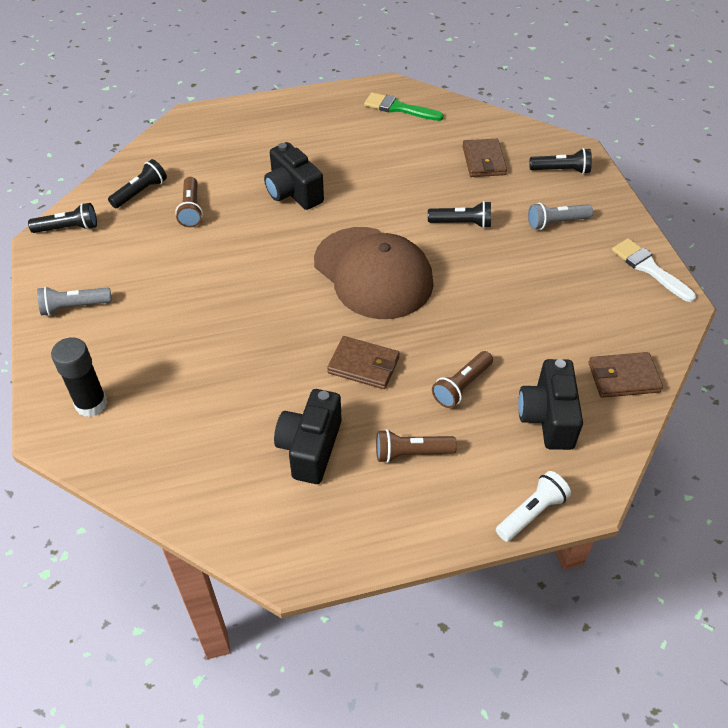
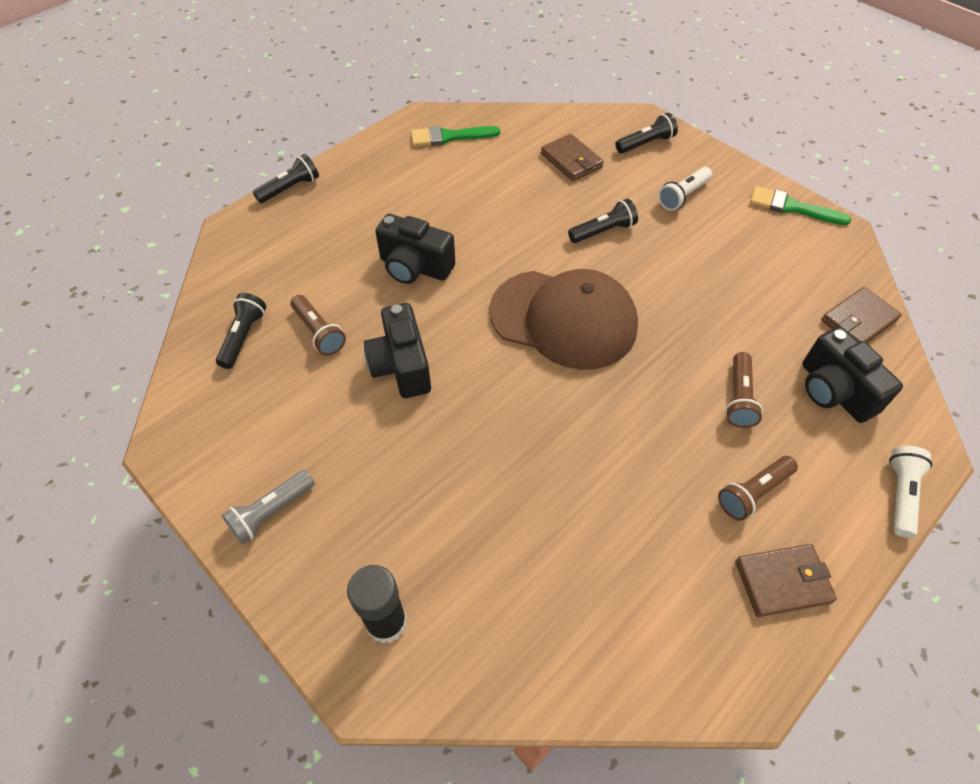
camera: 30 degrees left, 5 degrees up
black flashlight [28,203,97,233] -> black flashlight moved to [253,154,319,203]
black camera [274,389,342,484] -> black camera moved to [364,303,431,398]
brown wallet [327,336,400,389] -> brown wallet moved to [735,544,837,617]
grey flashlight [528,203,593,230] -> white flashlight [658,167,712,211]
white brush [612,238,696,302] -> green brush [750,186,851,225]

